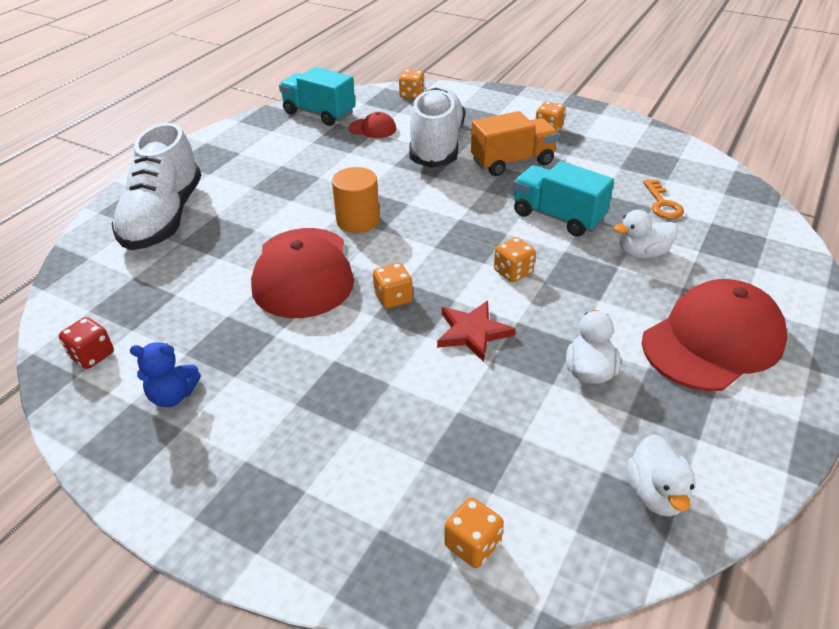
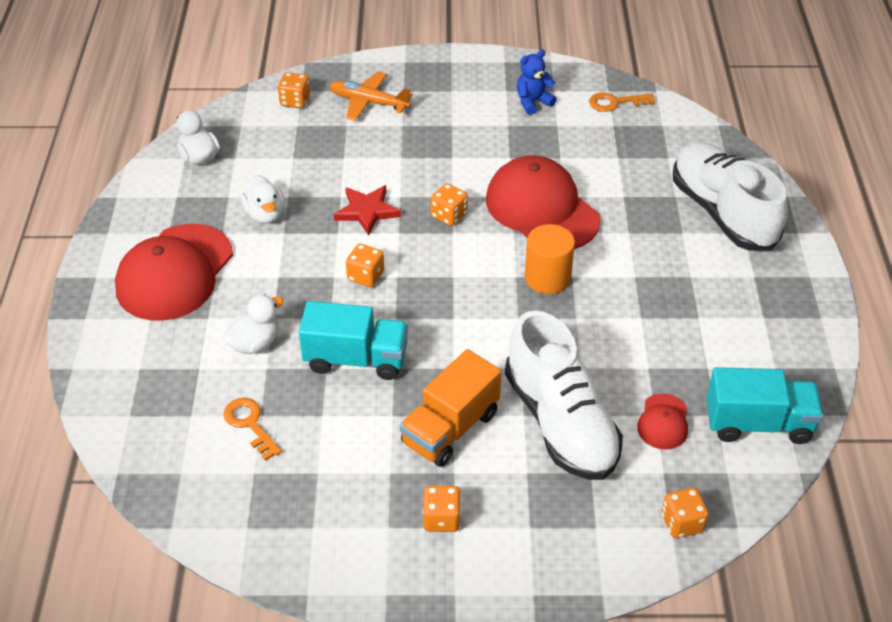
camera: 150 degrees right, 5 degrees up
red dice [59,317,114,369] -> orange key [589,92,655,112]
red cap [348,112,396,138] -> red cap turned 60 degrees counterclockwise [637,393,688,450]
none -> orange plane [329,71,413,121]

